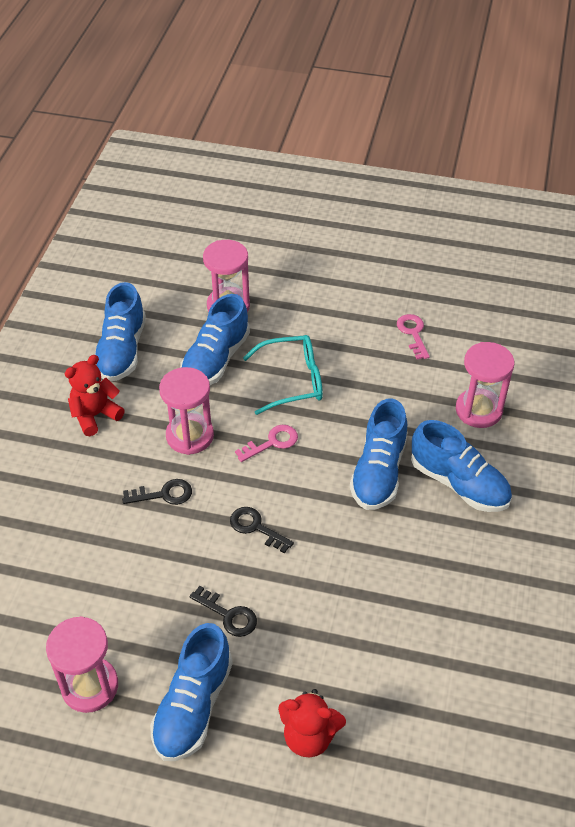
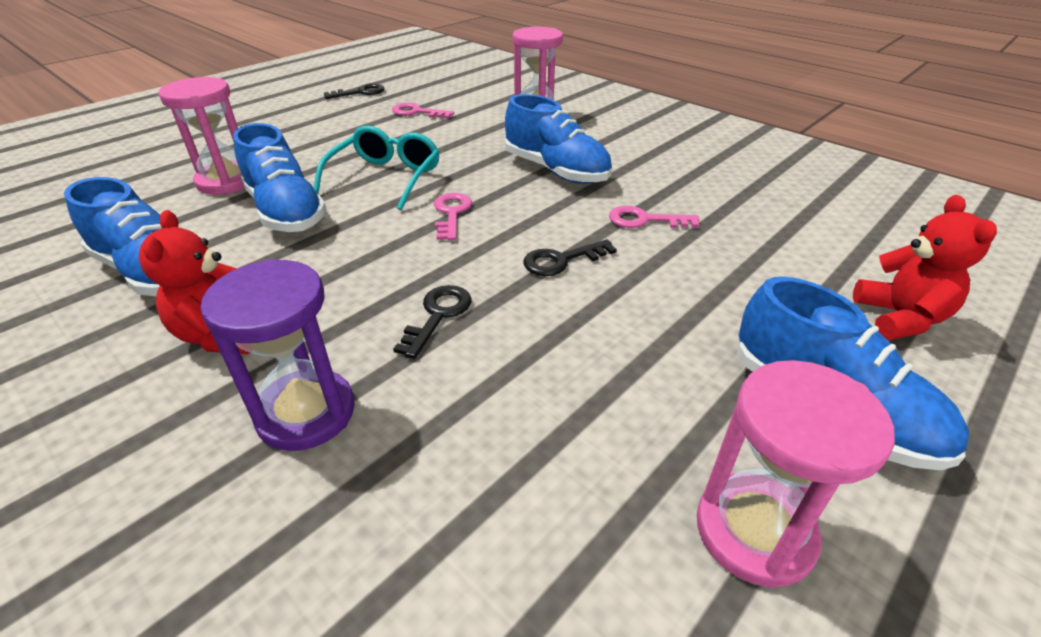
camera: 60 degrees left, 10 degrees down
pink hourglass [159,367,214,455] -> none
black key [190,586,257,637] -> black key moved to [324,83,385,99]
red teddy bear [278,689,346,757] -> red teddy bear turned 45 degrees counterclockwise [853,195,997,340]
blue shoe [411,420,512,512] -> none
none -> purple hourglass [200,259,355,451]
none -> pink key [609,206,699,228]

